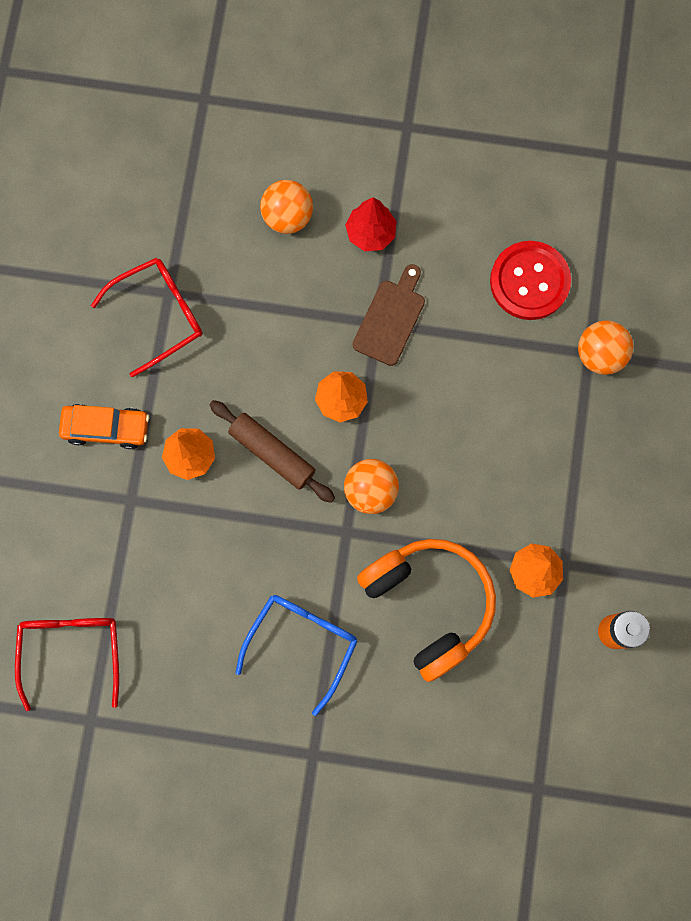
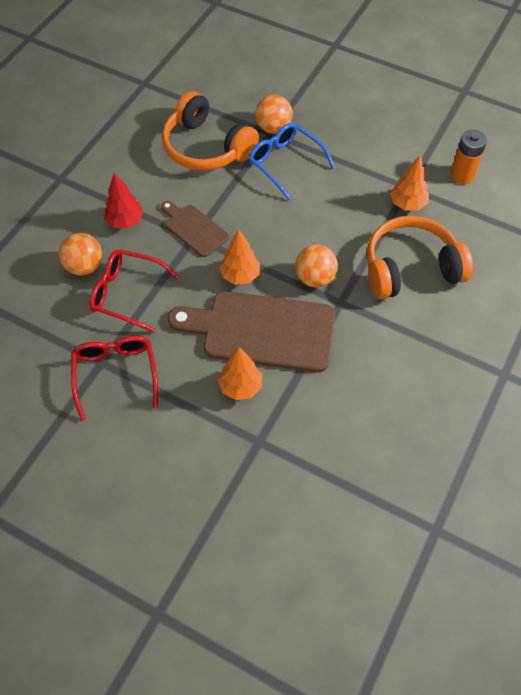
camera: 70 degrees left, 20 degrees down
red glasses [15,618,119,711] -> red glasses moved to [89,249,180,333]
orange car [59,404,149,449] -> none
brown rolling pin [209,400,335,503] -> brown cutting board [168,291,335,373]
blue glasses [235,595,358,716] -> blue glasses moved to [249,122,335,200]
red button [490,241,571,320] -> orange headphones [162,91,259,171]

